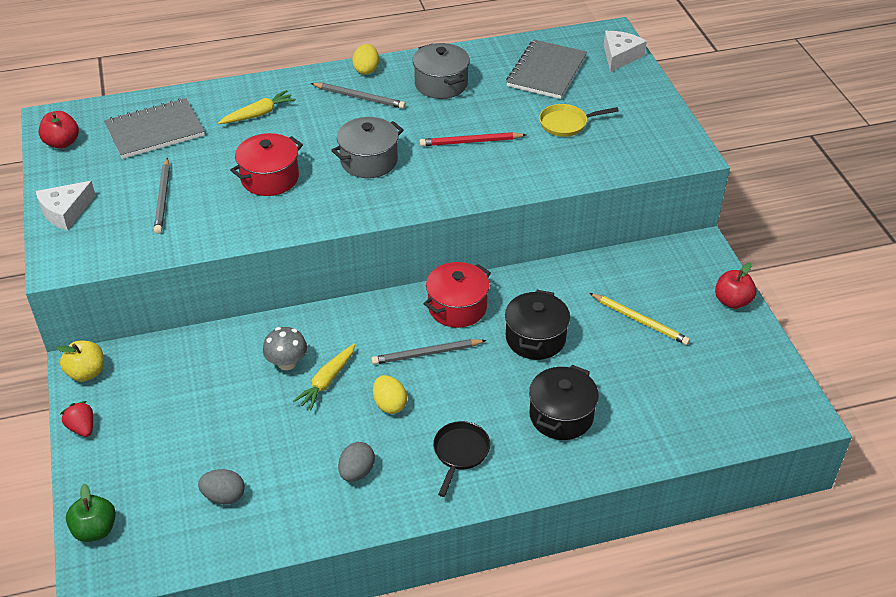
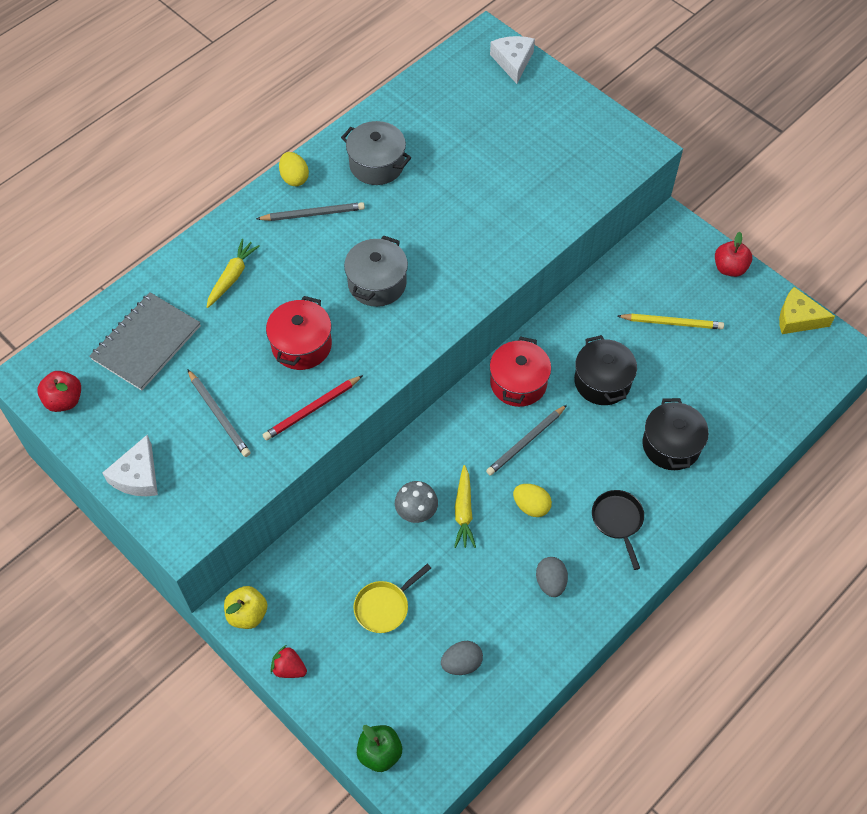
camera: 30 degrees left, 15 degrees up
red pencil [420,132,526,146] -> red pencil moved to [263,375,363,441]
grey notebook [506,40,587,99] -> none
yellow pan [539,104,619,137] -> yellow pan moved to [353,564,431,633]
none -> yellow cheese [779,287,835,334]

